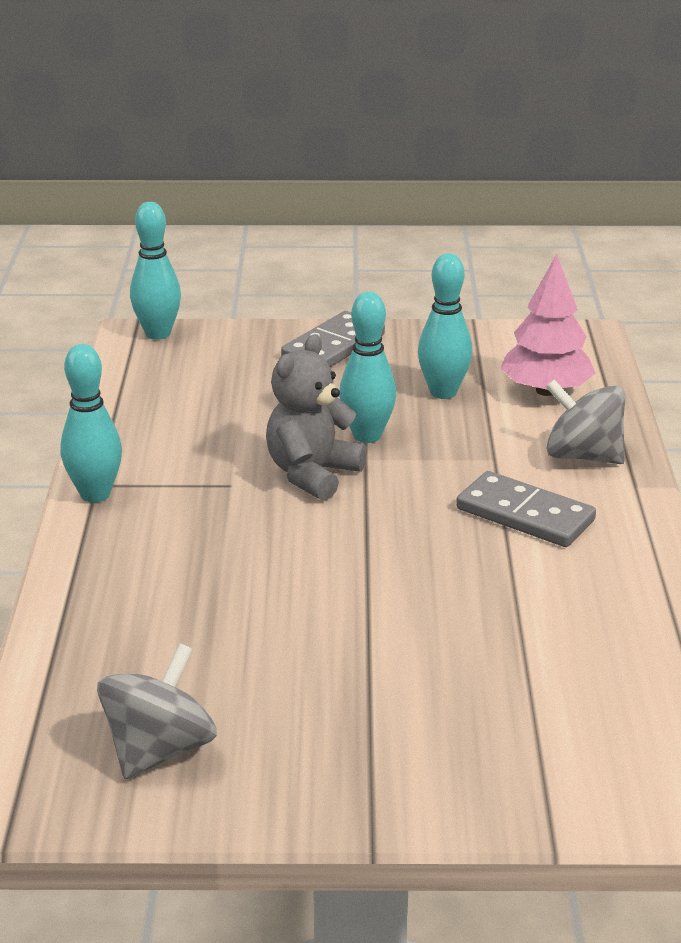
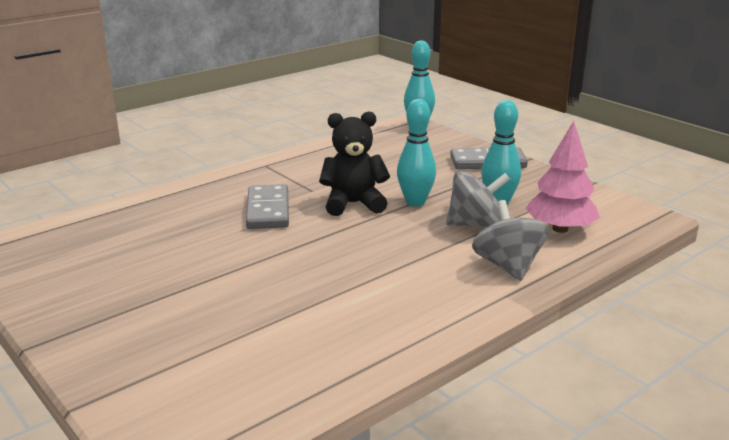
camera: 50 degrees right, 5 degrees down
turquoise bowling pin [61,344,122,503] -> none
grey spinning top [97,643,217,779] -> grey spinning top moved to [446,171,510,227]
grey teddy bear [266,334,367,501] -> black teddy bear [319,111,390,216]
grey domino [456,471,596,547] -> grey domino moved to [246,184,289,229]

